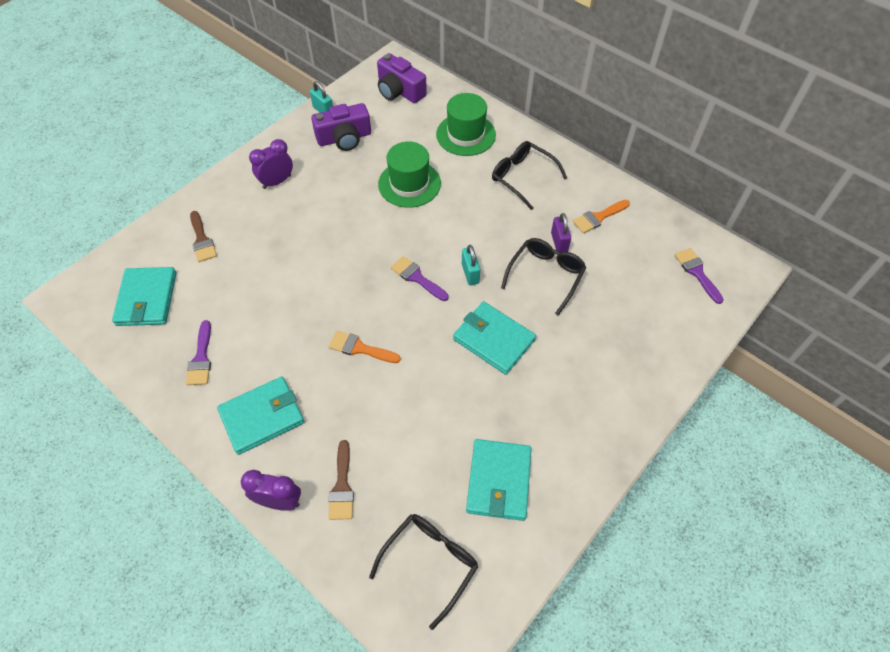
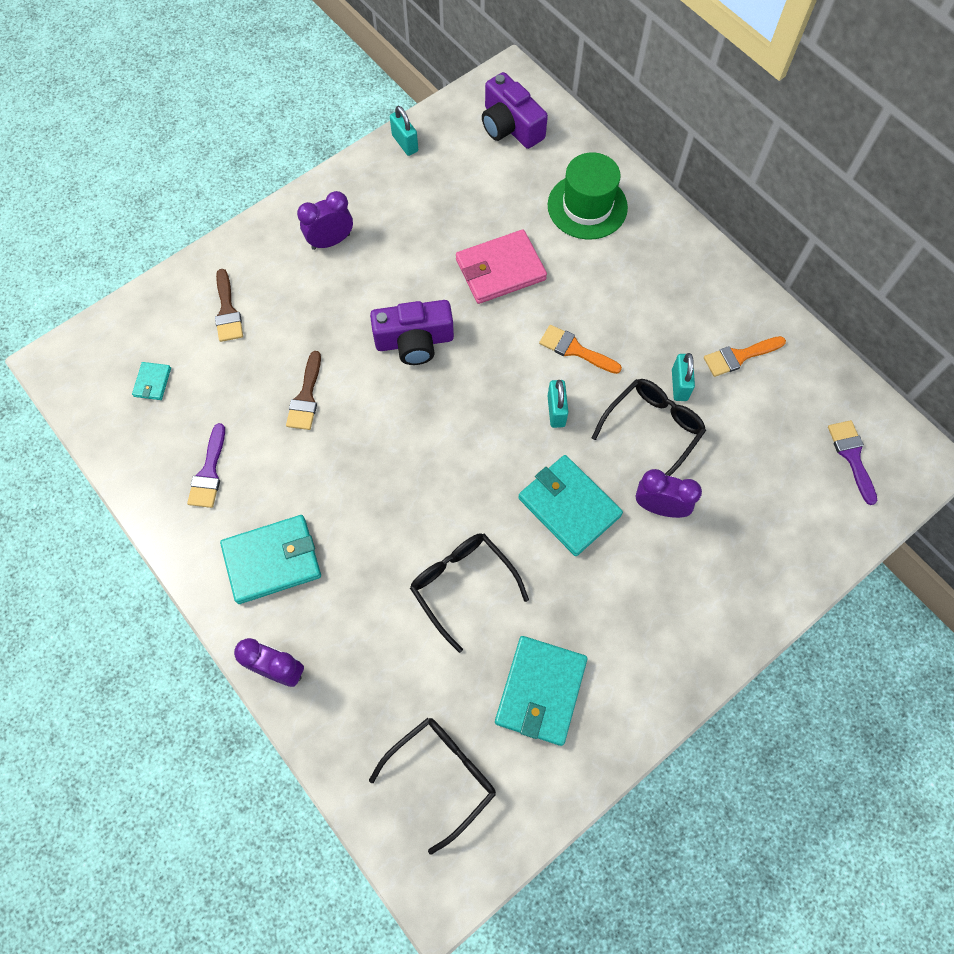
camera: 10 degrees right, 10 degrees up
turquoise wallet [112,267,177,326] -> turquoise wallet [132,362,171,400], size x0.47
purple camera [311,103,371,151] -> purple camera moved to [370,300,454,365]
brown brush [328,440,354,520] -> brown brush moved to [286,351,321,430]
orange brush [329,331,401,363] -> orange brush moved to [539,325,622,374]
green hat [378,141,441,208] -> pink wallet [456,229,547,304]
purple brush [391,256,449,301] -> none
black glasses [492,141,567,210] -> black glasses moved to [410,534,529,653]
purple padlock [551,213,571,253] -> turquoise padlock [672,353,695,401]
none -> purple clock [636,469,702,518]

